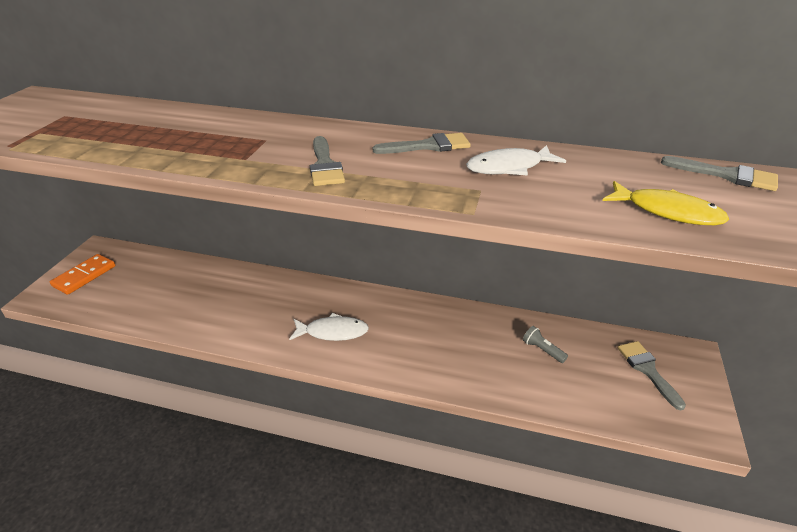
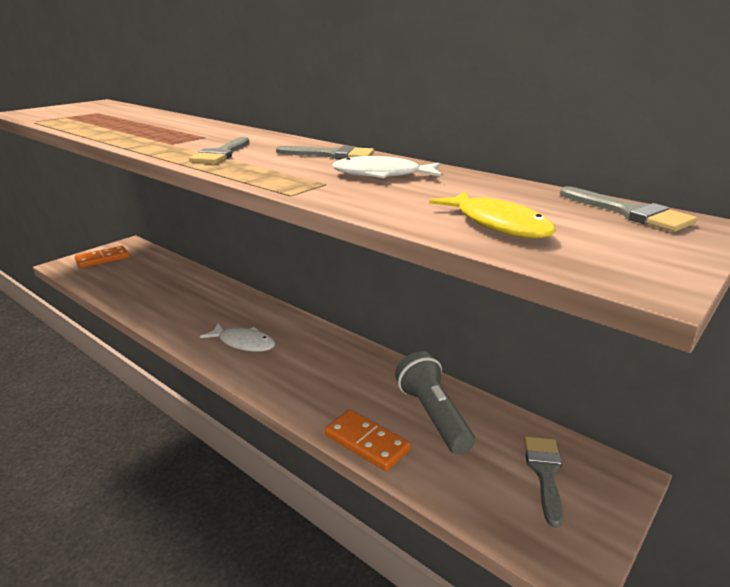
camera: 25 degrees right, 10 degrees down
grey flashlight [523,326,568,363] -> grey flashlight [395,351,475,454], size x2.08
none -> orange domino [325,410,411,471]

